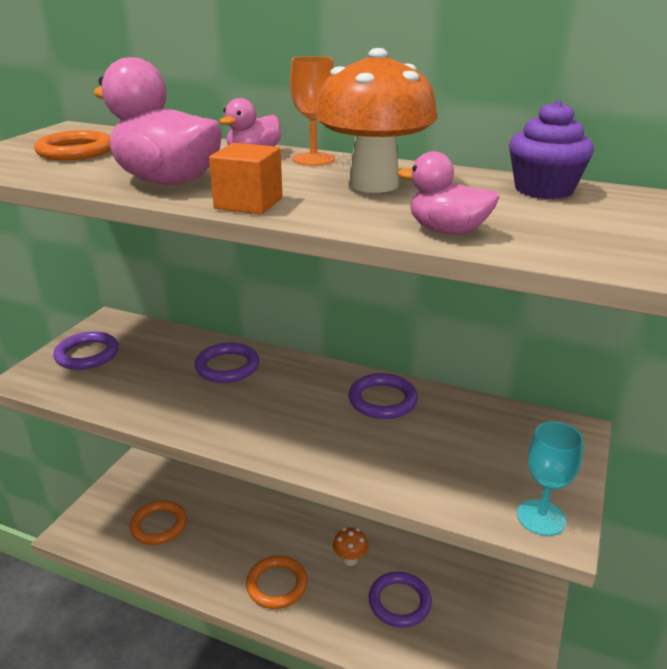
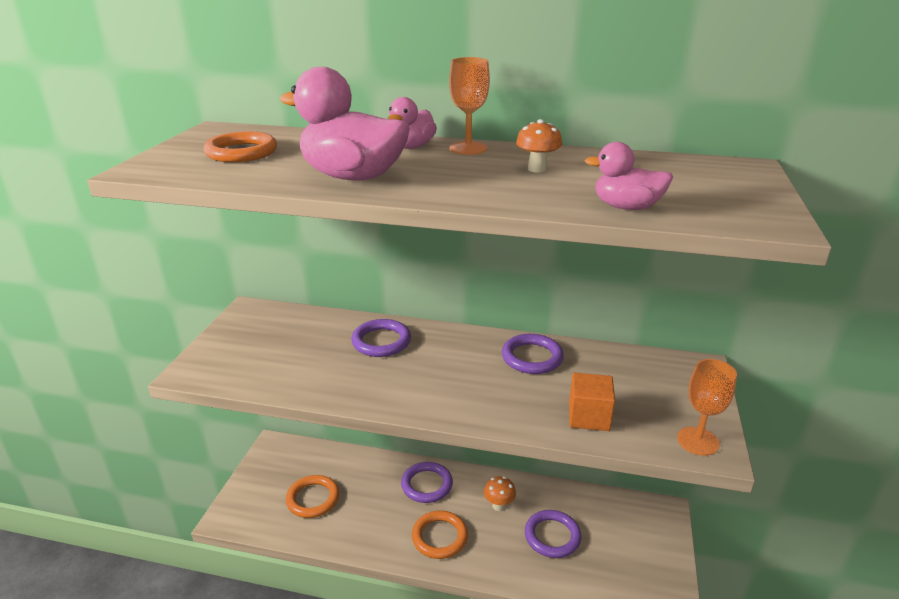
camera: 10 degrees left, 0 degrees up
purple ring [53,331,119,370] -> purple ring moved to [401,462,453,503]
orange cube [209,143,282,214] -> orange cube moved to [569,373,615,431]
orange mushroom [316,48,437,193] -> orange mushroom [516,119,562,173], size x0.45
purple cupcake [509,100,594,199] -> none
turquoise goblet [517,422,584,536] -> orange goblet [677,359,737,456]

